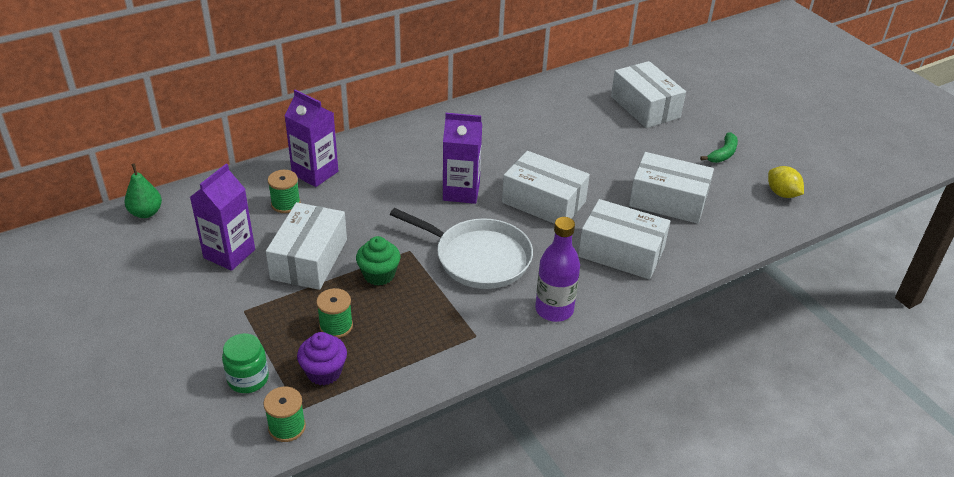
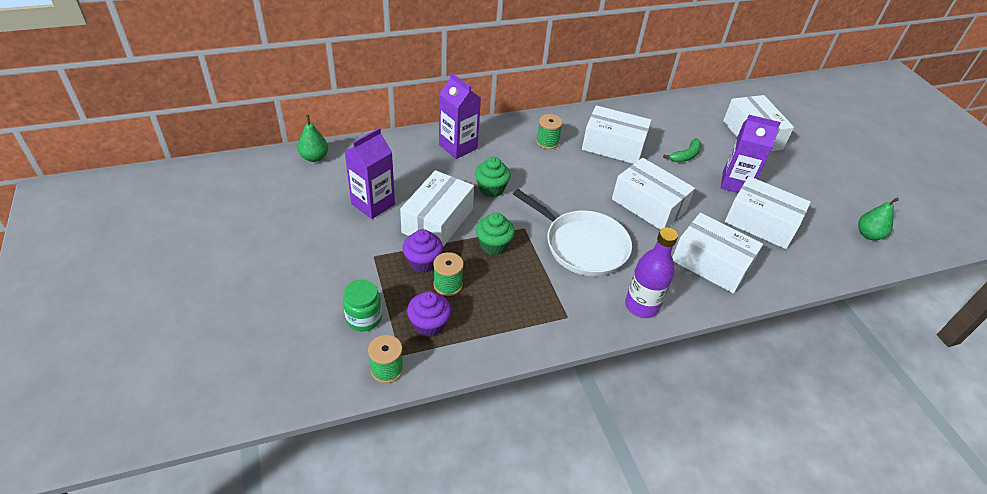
camera: 10 degrees right, 5 degrees up
green spool [268,170,301,213] -> green spool moved to [536,114,563,149]
purple carton [443,113,482,204] -> purple carton moved to [721,115,781,193]
green banana [700,132,738,163] -> green banana moved to [663,138,702,162]
yellow lemon [768,166,804,198] -> green pear [858,198,899,240]
none -> purple cupcake [402,229,443,273]
none -> green cupcake [475,157,511,197]
none -> white box [582,105,652,164]

